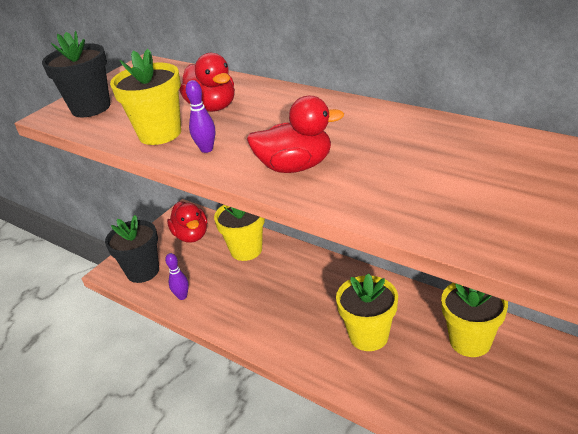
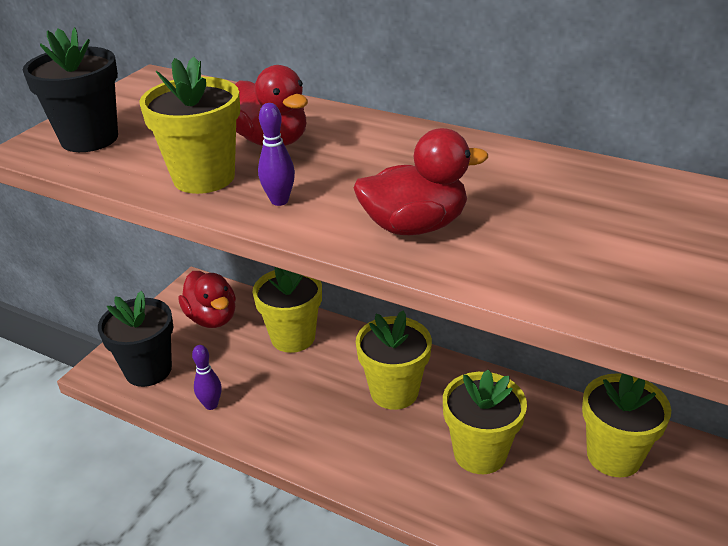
camera: 10 degrees left, 0 degrees up
none -> yellow flower pot [356,310,432,410]

